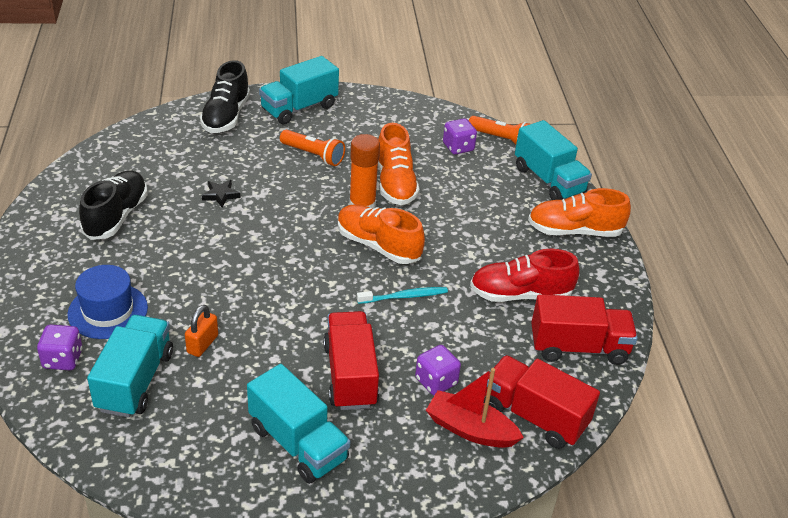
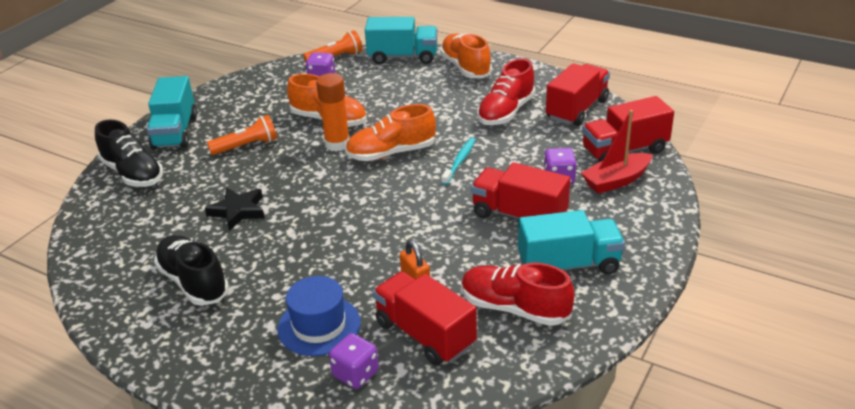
camera: 50 degrees left, 5 degrees down
turquoise truck [87,315,173,418] -> red truck [373,271,477,366]
black star [202,180,240,207] -> black star [205,188,265,231], size x1.51
orange shoe [528,188,631,237] -> orange shoe turned 120 degrees clockwise [440,33,492,78]
none -> red shoe [461,262,575,326]

